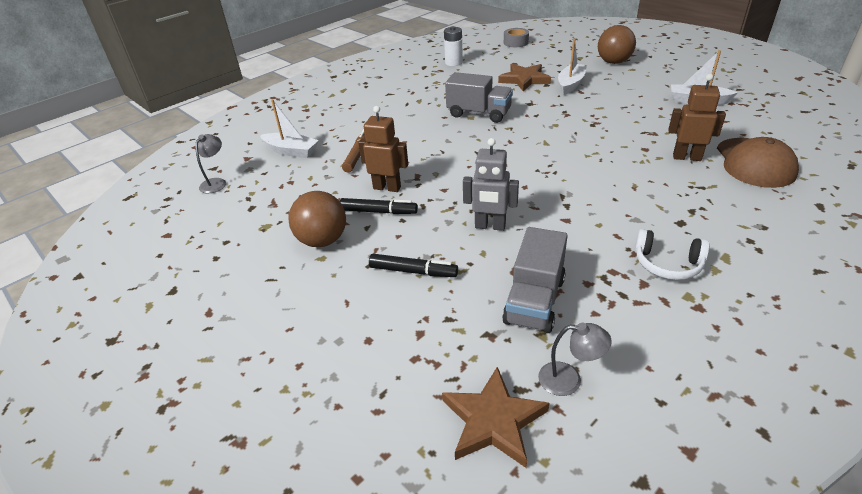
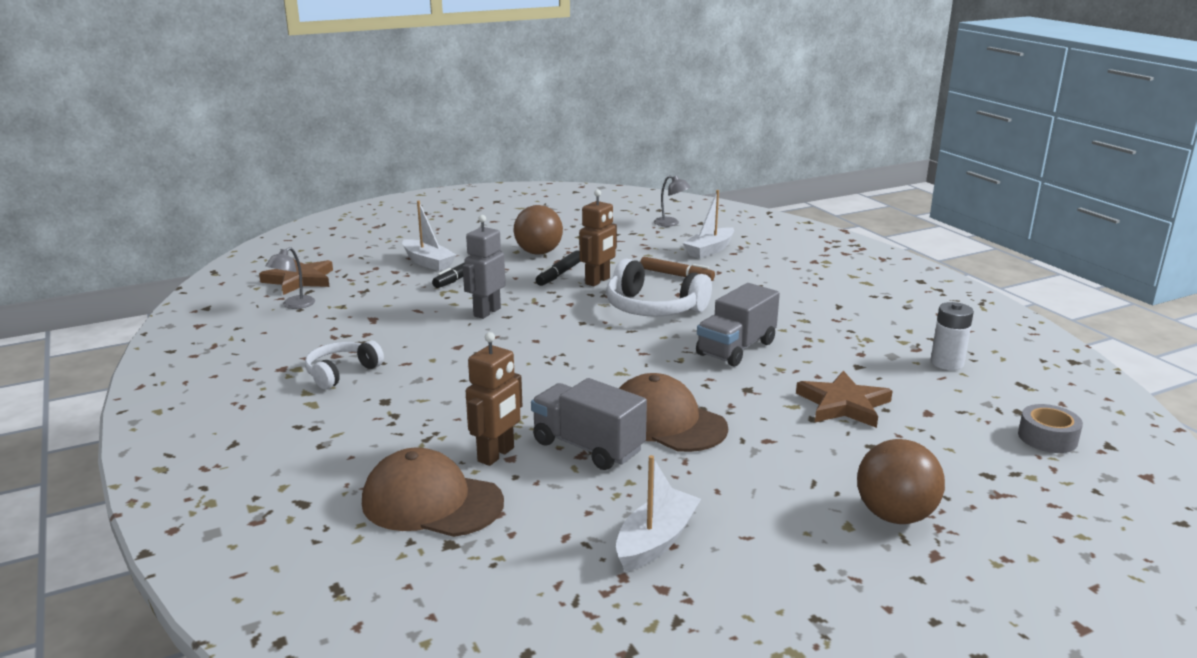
camera: 105 degrees right, 15 degrees down
grey truck [502,227,568,333] -> grey truck moved to [531,378,647,470]
white boat [558,39,587,95] -> white boat moved to [402,201,456,271]
none -> white headphones [606,259,712,317]
none -> brown cap [619,373,728,452]

